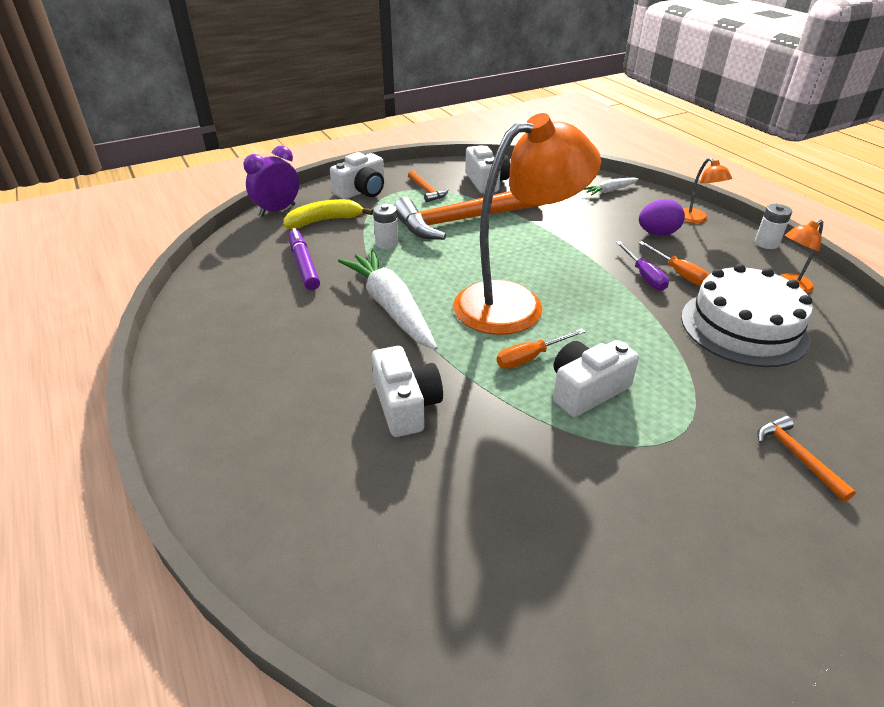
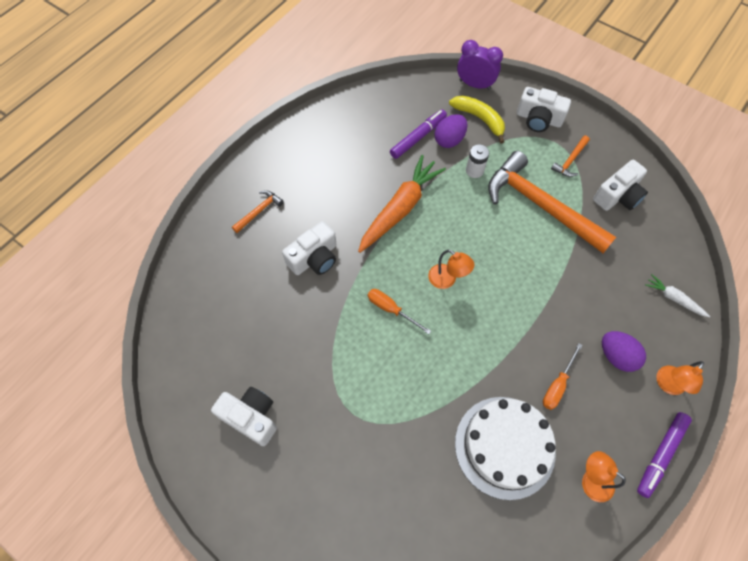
camera: 65 degrees right, 25 degrees up
white carrot [338,250,437,350] -> orange carrot [358,155,446,253]
orange lamp [453,113,601,335] -> orange lamp [428,249,474,289], size x0.41
white camera [553,340,639,417] -> white camera moved to [211,387,277,446]
purple screwdriver [616,241,669,291] -> none
white battery [755,204,792,249] -> purple marker [637,412,692,498]
orange hammer [757,416,856,502] -> orange hammer moved to [232,190,284,233]
none -> purple egg [434,114,468,148]

